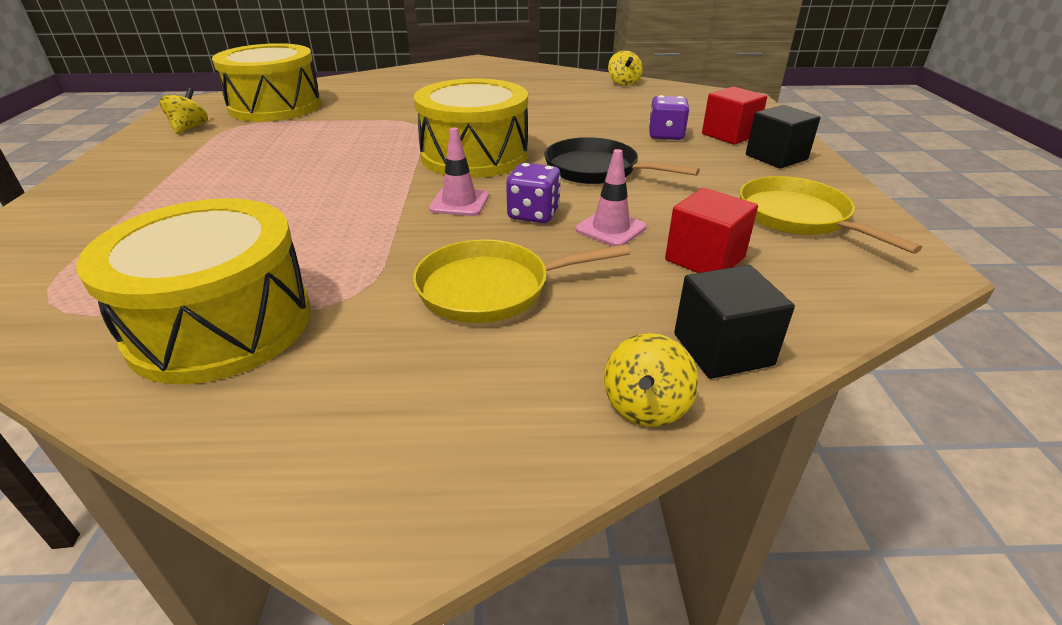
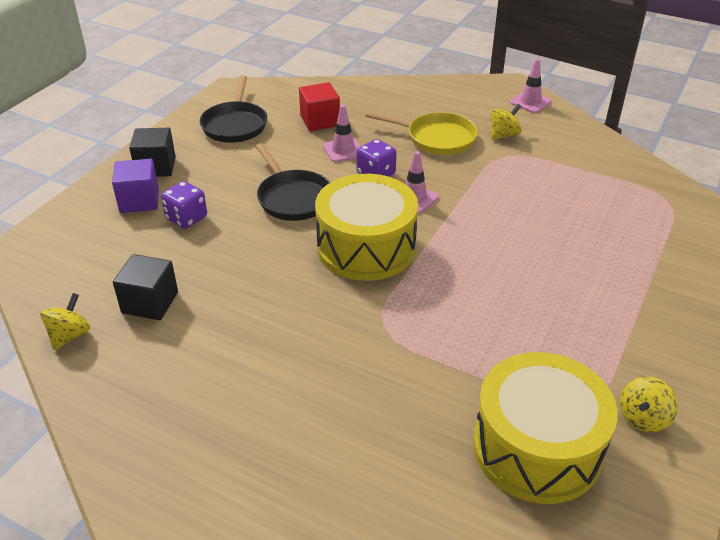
camera: 150 degrees left, 5 degrees up
yellow drum [76,198,311,384] -> none
yellow spinning top [604,333,699,427] -> yellow spinning top moved to [491,104,521,140]
black cube [674,265,795,379] -> black cube moved to [113,254,178,320]
red cube [702,86,767,145] -> purple cube [112,159,159,213]
yellow pan [740,176,922,254] -> black pan [199,75,267,143]
none -> pink traffic cone [510,59,551,113]

